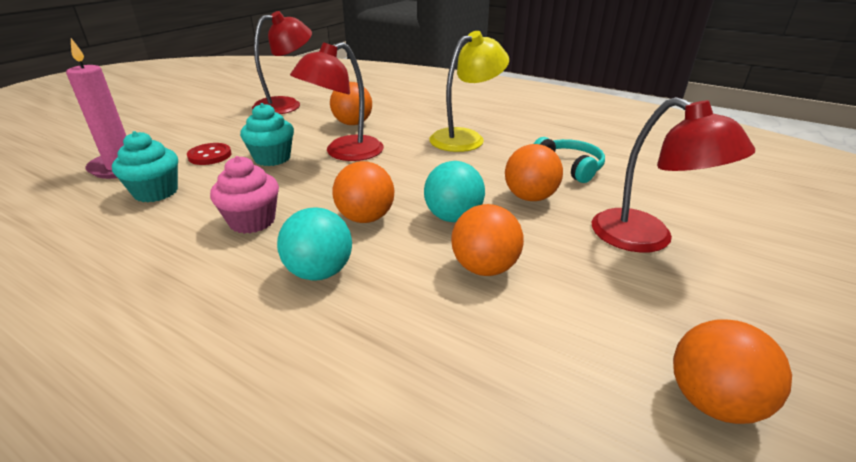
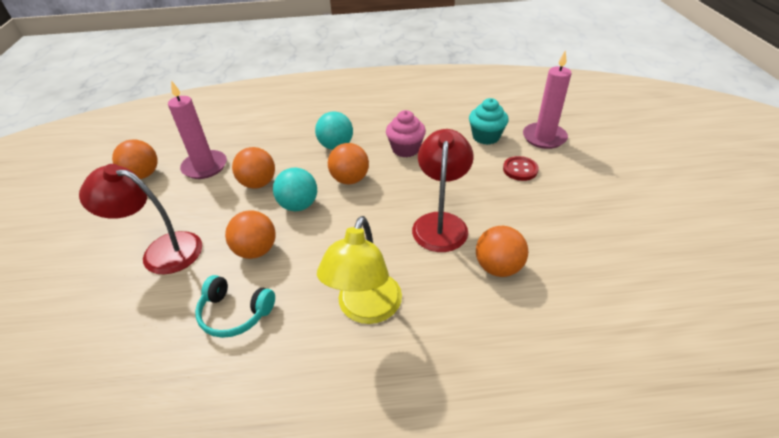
camera: 145 degrees right, 10 degrees up
turquoise cupcake [240,103,294,166] -> none
red lamp [252,11,312,114] -> none
none -> pink candle [168,80,227,179]

